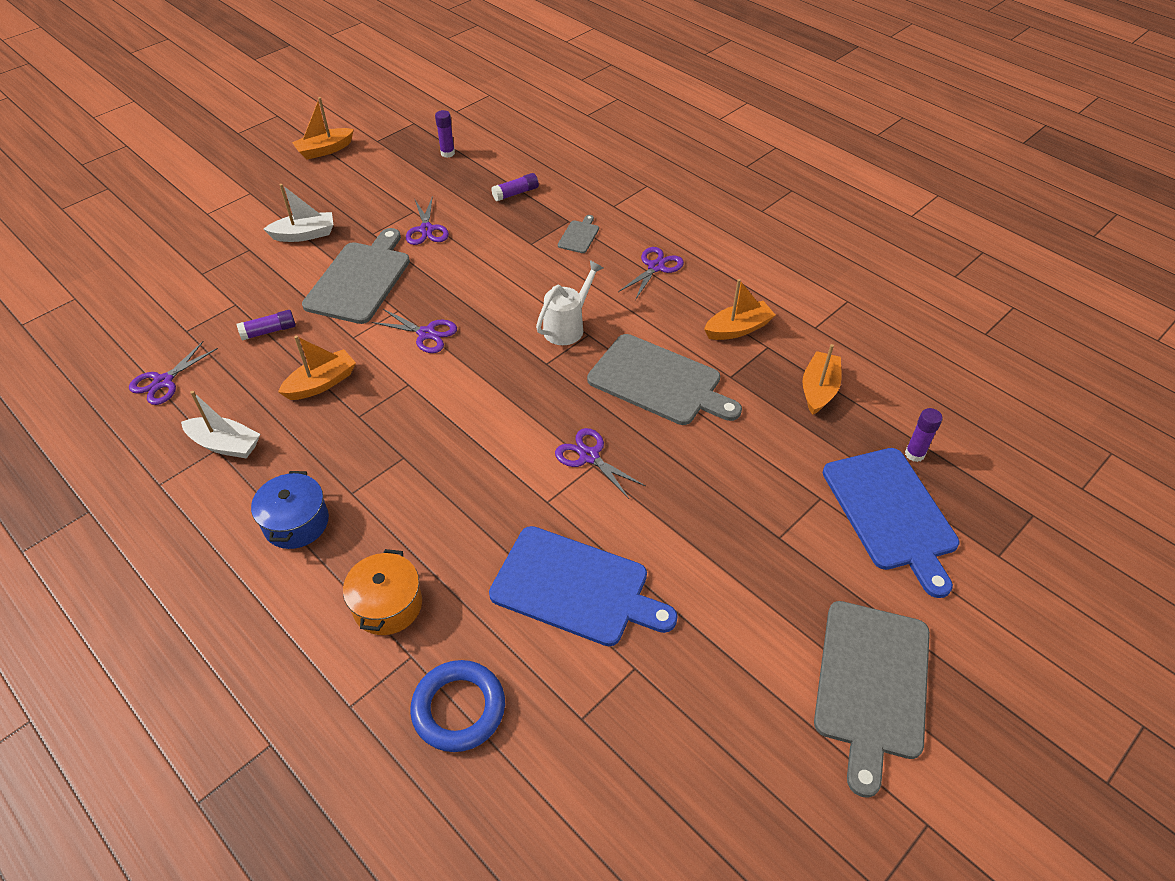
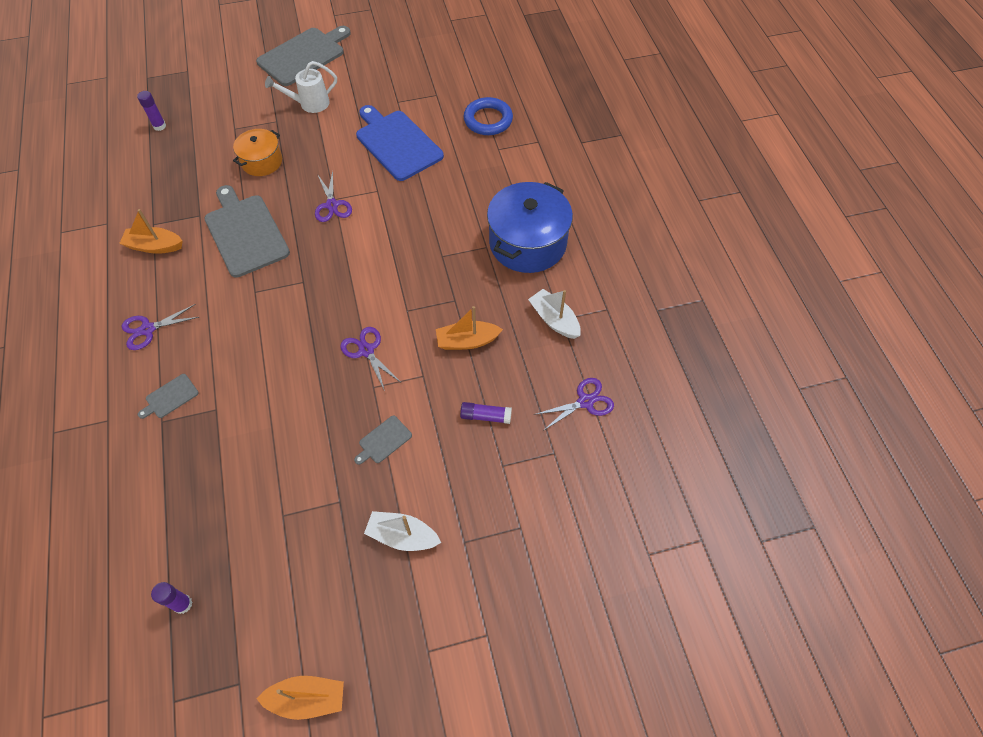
camera: 150 degrees left, 10 degrees up
blue pot [251,471,329,549] -> blue pot [487,182,573,273], size x1.75
grey cutting board [302,228,410,324] -> grey cutting board [354,416,412,465], size x0.44
orange pot [343,549,422,635] -> orange pot moved to [233,129,282,176]
purple scissors [406,196,449,245] -> none
purple glue stick [491,173,539,201] -> none
white watering can [536,260,603,345] -> white watering can moved to [265,61,337,113]
orange boat [802,344,841,415] -> none
blue cutting board [823,448,959,598] -> none

